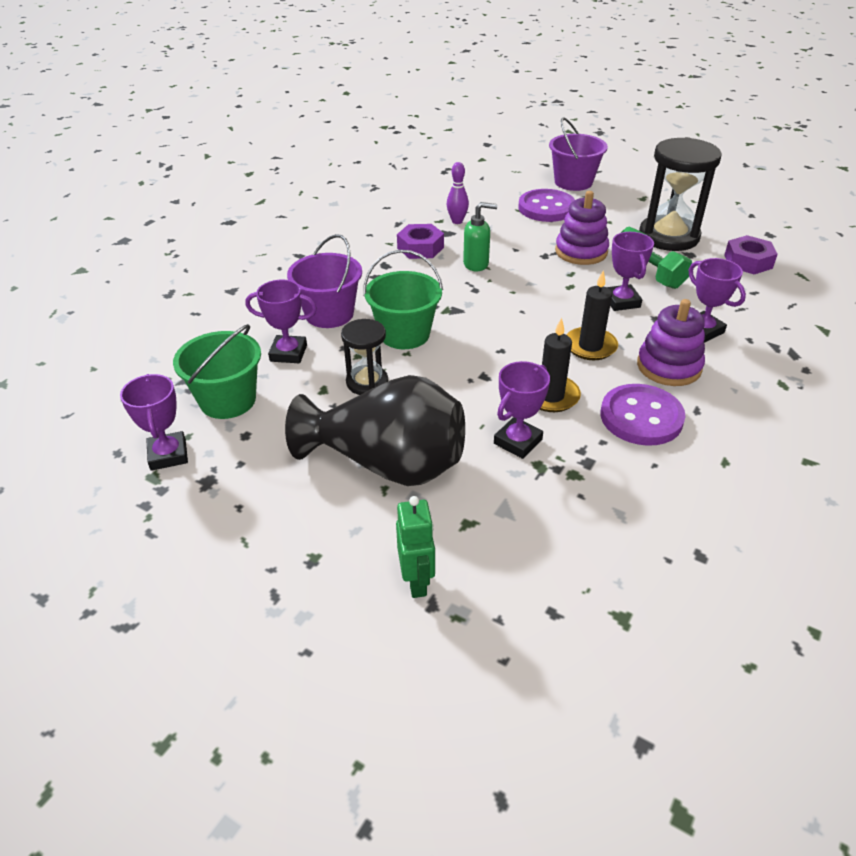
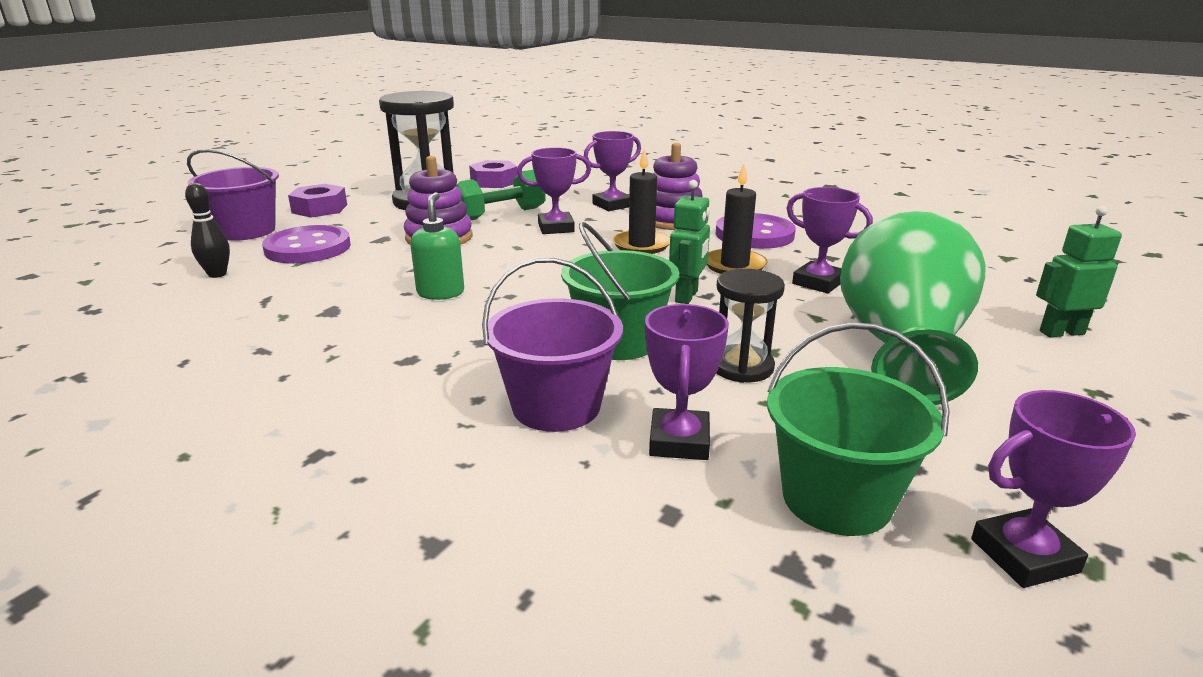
camera: 90 degrees left, 15 degrees down
black vase [285,375,465,486] -> green vase [840,211,986,405]
purple nut [397,224,444,259] -> purple nut moved to [288,184,347,218]
purple bowling pin [447,162,469,224] -> none
none -> black bowling pin [185,183,230,278]
none -> green robot [669,180,710,304]

